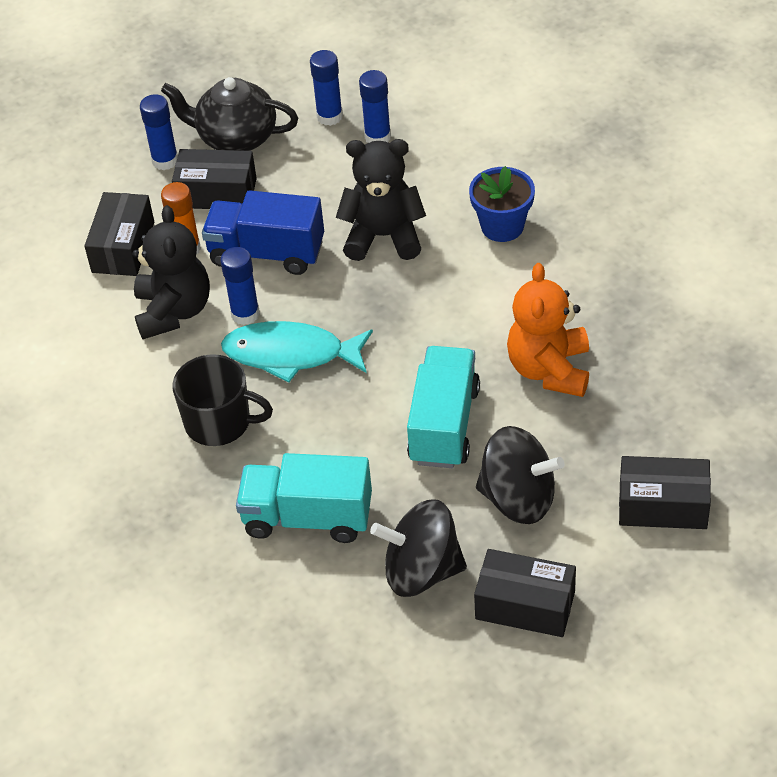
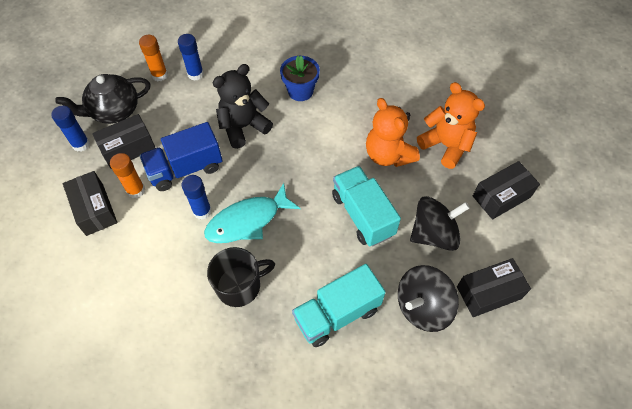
camera: 40 degrees left, 10 degrees up
black teddy bear [132,205,210,339] -> none
blue glue stick [310,50,343,126] -> orange glue stick [139,35,168,81]
none -> orange teddy bear [417,82,485,169]

